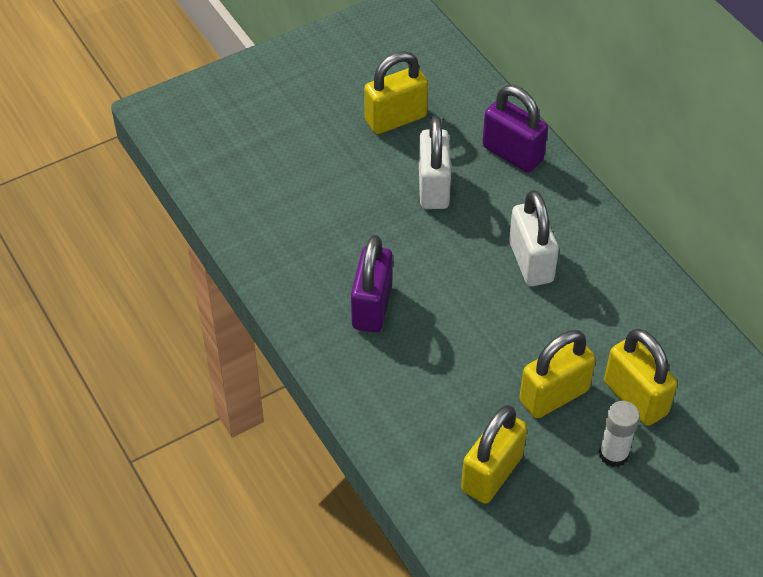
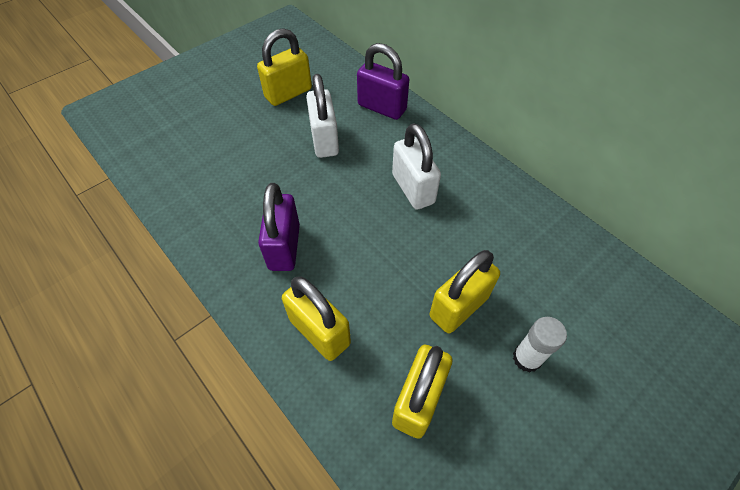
camera: 10 degrees left, 5 degrees up
yellow padlock [604,329,677,426] -> yellow padlock moved to [282,276,351,361]

